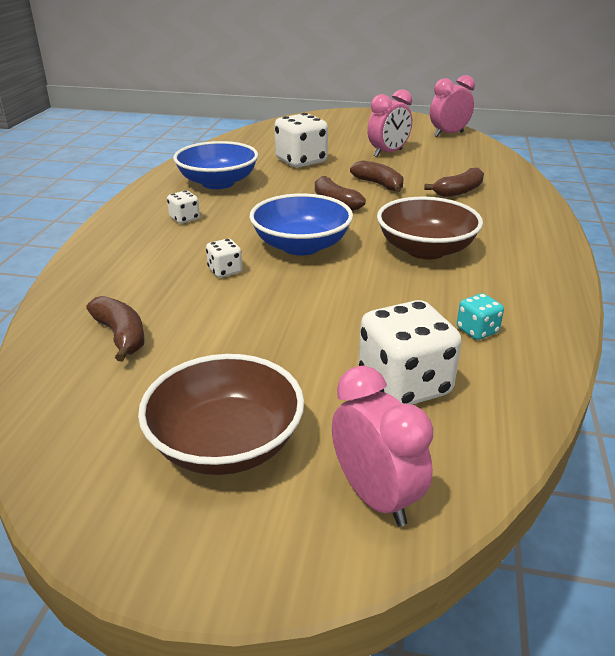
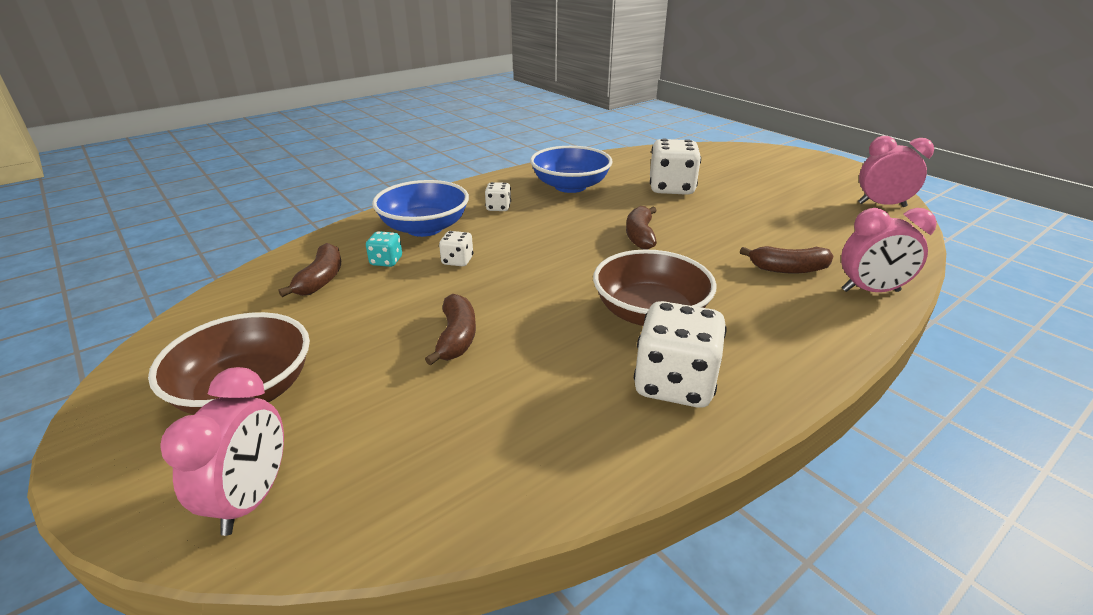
camera: 40 degrees right, 0 degrees up
blue bowl [249,193,353,256] -> blue bowl moved to [372,180,469,237]
brown banana [350,160,404,192] -> brown banana moved to [425,294,476,365]
white dice [358,300,462,405] -> white dice moved to [634,301,727,408]
pink clock [367,89,412,157] -> pink clock moved to [841,208,937,292]
turquoise dice [457,293,504,340] -> turquoise dice moved to [366,231,402,267]

